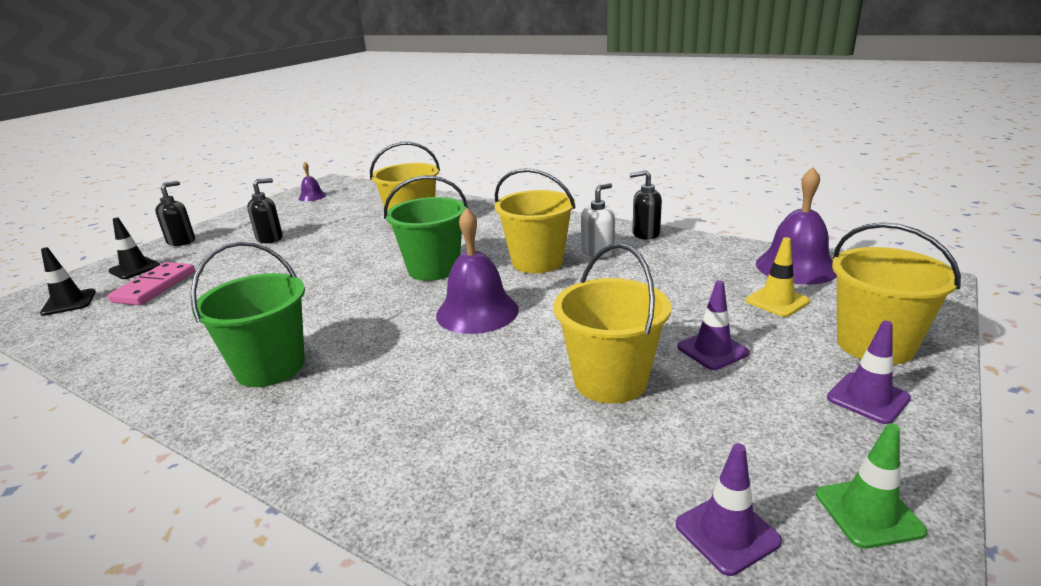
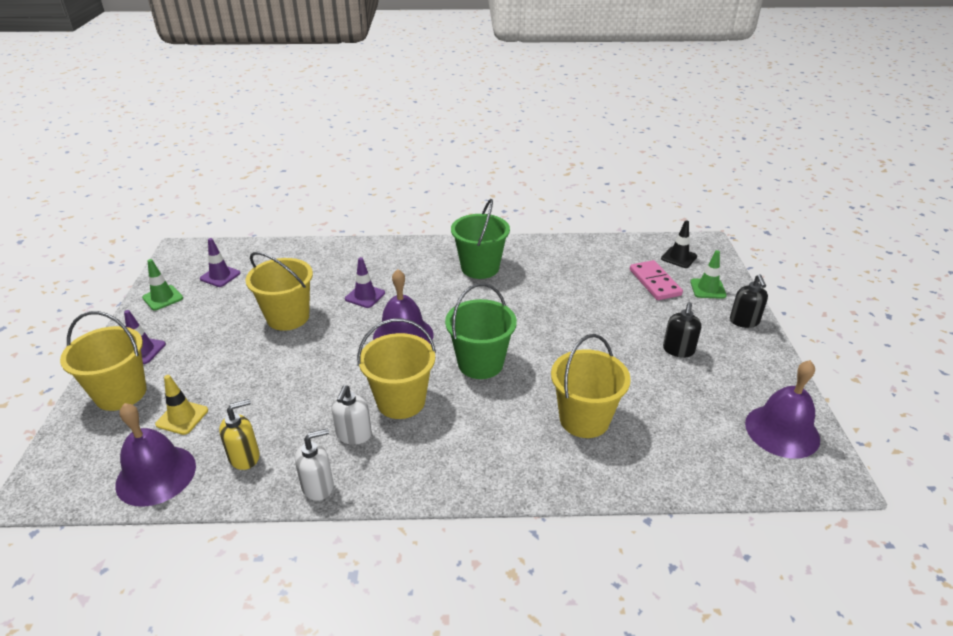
camera: 145 degrees right, 10 degrees up
black traffic cone [108,218,160,279] -> green traffic cone [690,250,727,299]
purple bell [298,162,326,201] -> purple bell [745,360,820,459], size x1.94
black soap dispenser [629,170,662,240] -> white soap dispenser [295,428,334,501]
purple traffic cone [677,280,750,370] -> purple traffic cone moved to [345,257,385,308]
none -> yellow soap dispenser [219,399,260,470]

